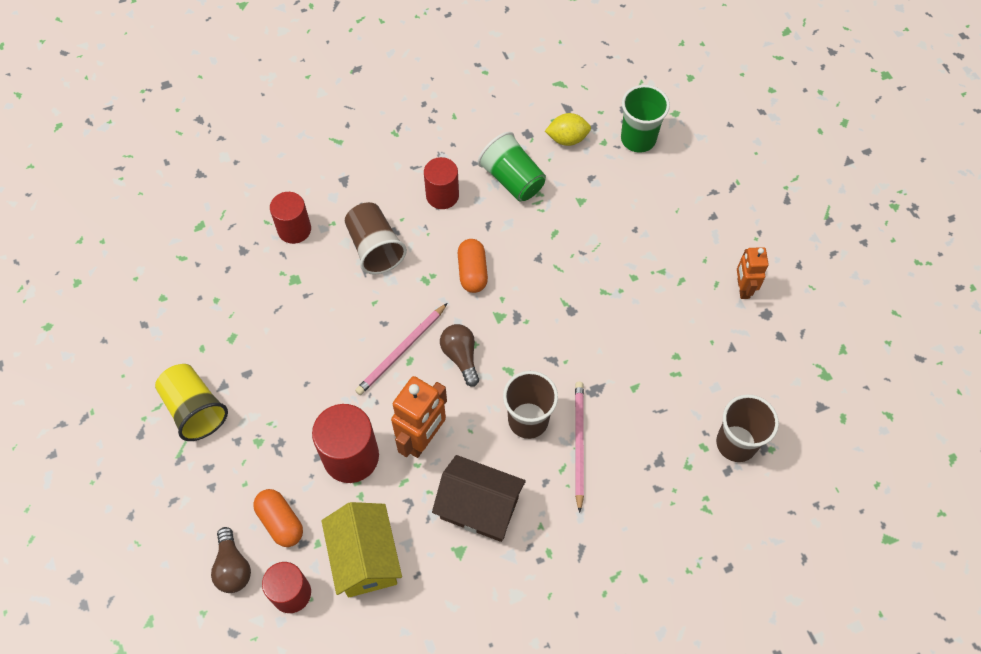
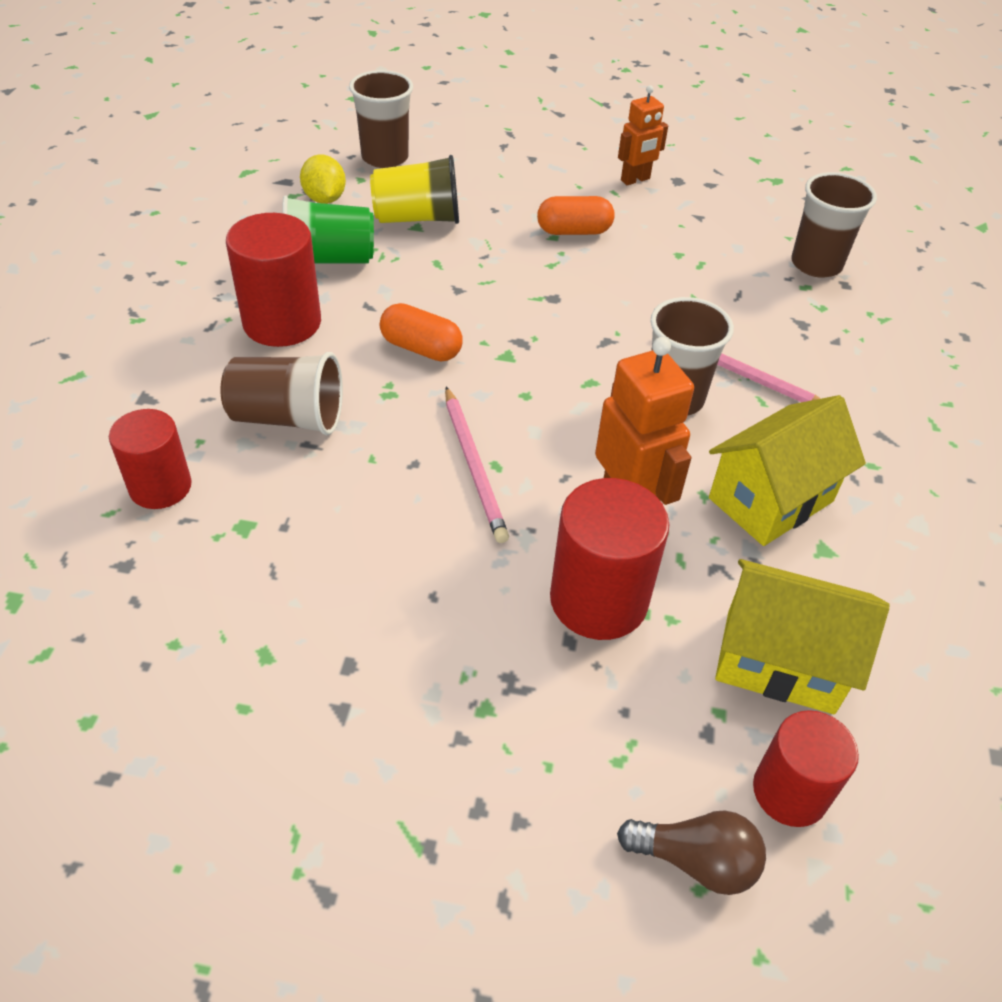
camera: 60 degrees left, 15 degrees down
yellow cup [155,364,228,441] -> yellow cup moved to [370,155,459,224]
orange capsule [253,489,303,547] -> orange capsule moved to [537,196,614,235]
red cylinder [424,157,459,209] -> red cylinder [226,213,321,347], size x1.50
brown house [432,455,526,542] -> yellow house [709,395,866,546]
brown light bulb [440,324,479,387] -> none
yellow lemon [545,113,591,146] -> yellow lemon turned 45 degrees counterclockwise [300,155,346,204]
green cup [621,85,670,152] -> brown cup [349,70,413,168]
orange robot [737,247,769,299] -> orange robot turned 60 degrees counterclockwise [618,85,668,185]

